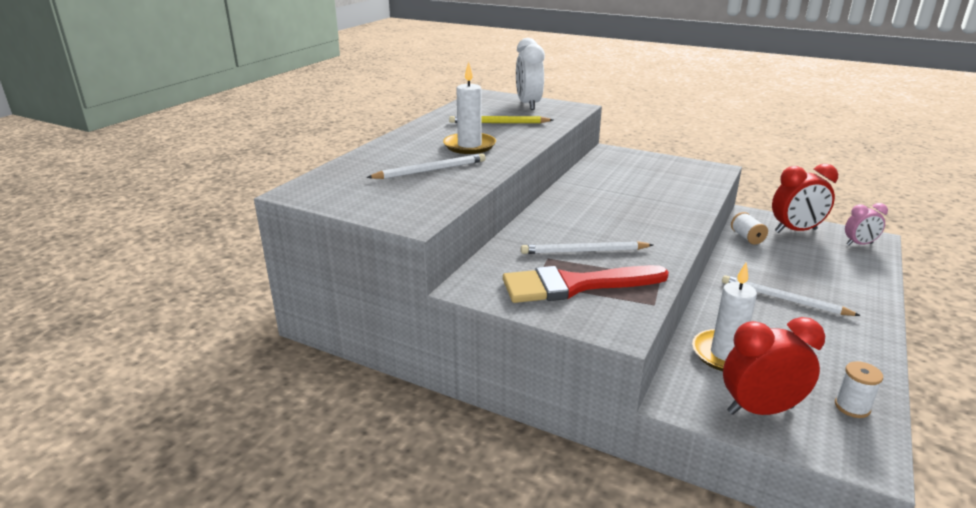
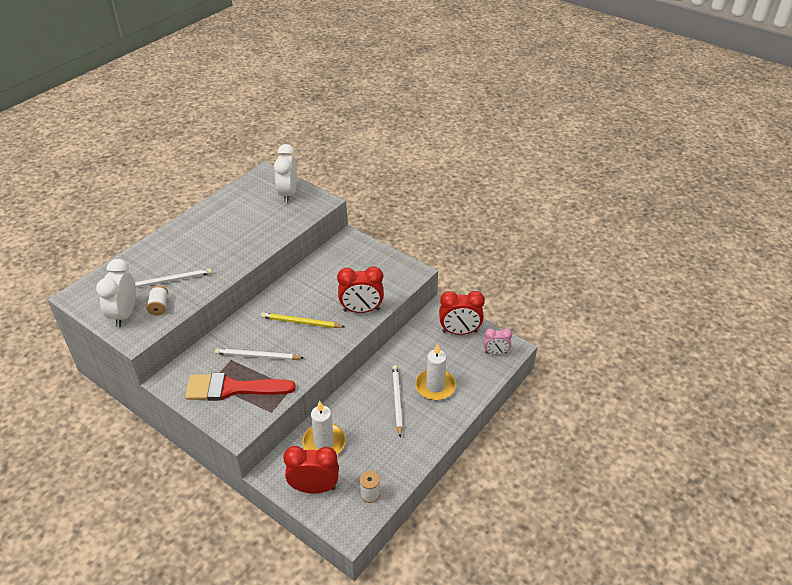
camera: 10 degrees right, 15 degrees up
white candle [443,62,496,154] -> white candle moved to [415,344,456,400]
yellow pencil [449,116,553,123] -> yellow pencil moved to [261,313,345,328]
white pencil [722,275,861,316] -> white pencil turned 45 degrees clockwise [392,365,402,438]
white spool [731,212,768,245] -> white spool moved to [146,285,168,315]
none -> white clock [96,259,136,327]
none -> red clock [337,266,384,313]

